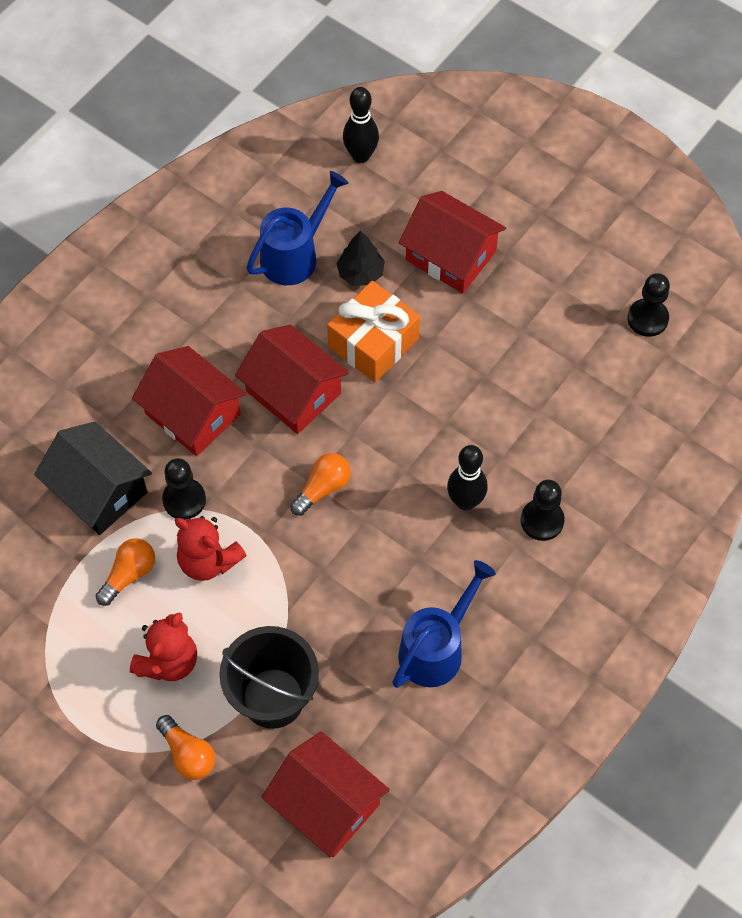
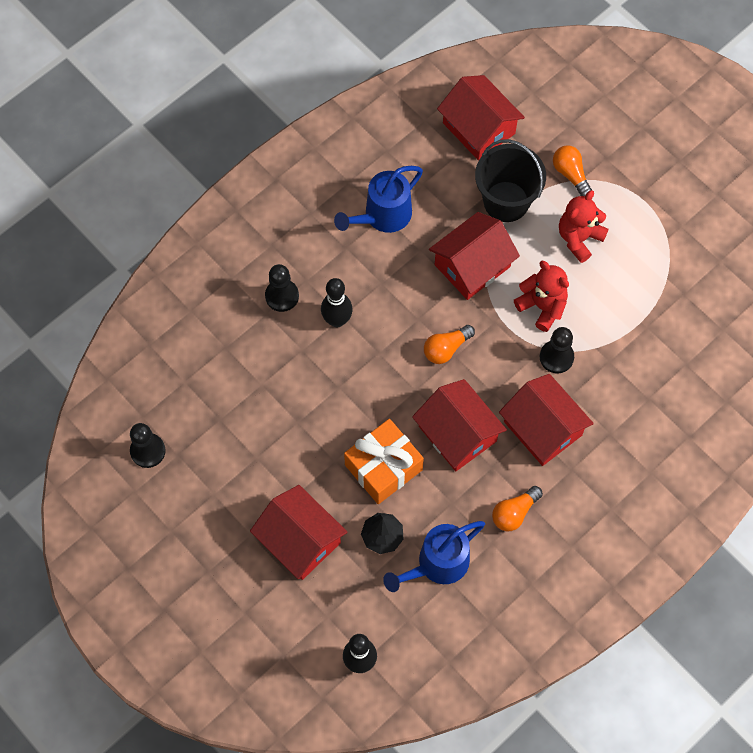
camera: 170 degrees left, 5 degrees up
black house [34,422,152,535] -> none
orange light bulb [95,538,155,606] -> orange light bulb moved to [492,486,543,531]
none -> red house [429,212,520,300]

